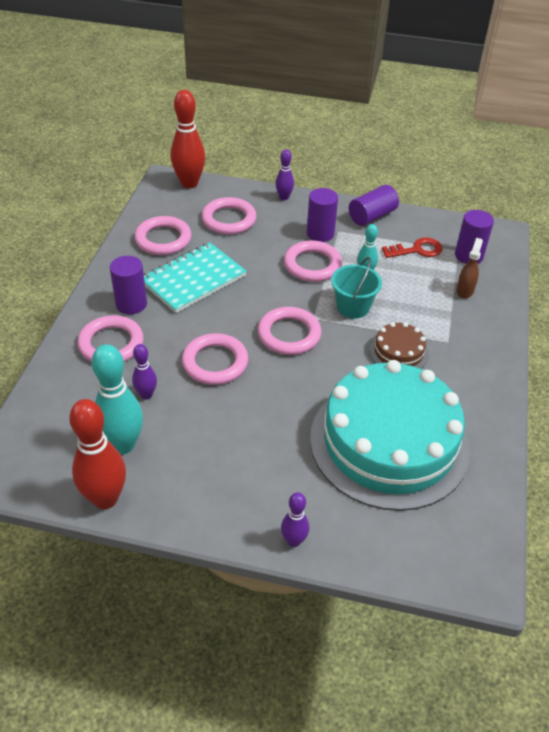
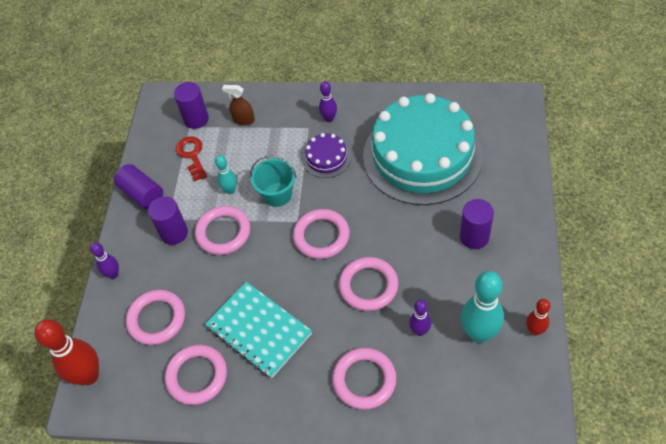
camera: 90 degrees left, 10 degrees up
red bowling pin [69,399,126,509] -> red bowling pin [526,299,550,336], size x0.54
purple cylinder [110,256,147,314] -> purple cylinder moved to [460,199,494,249]
purple bowling pin [281,492,309,547] -> purple bowling pin moved to [319,81,337,122]
brown cake [369,322,429,369] -> purple cake [303,133,351,178]

